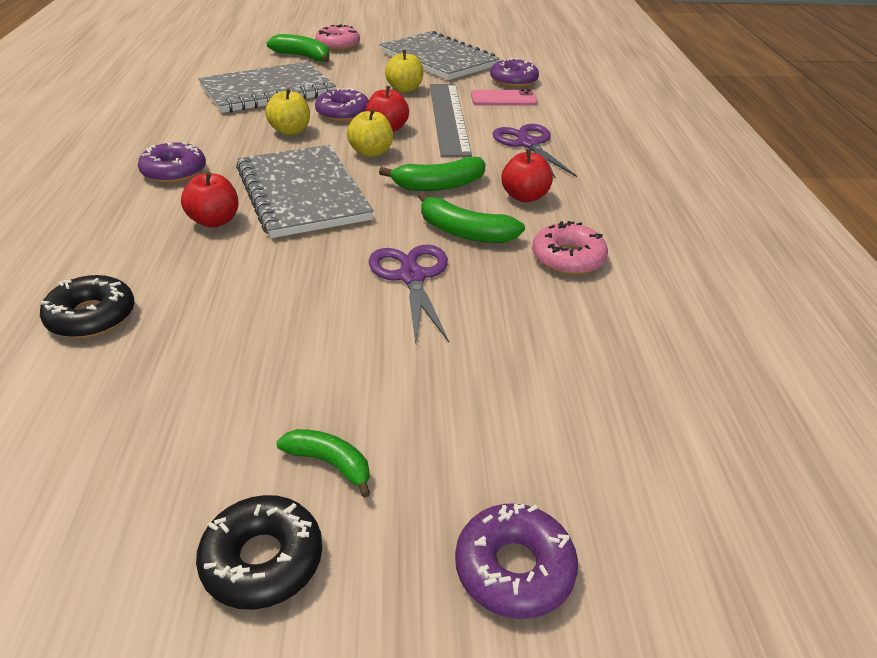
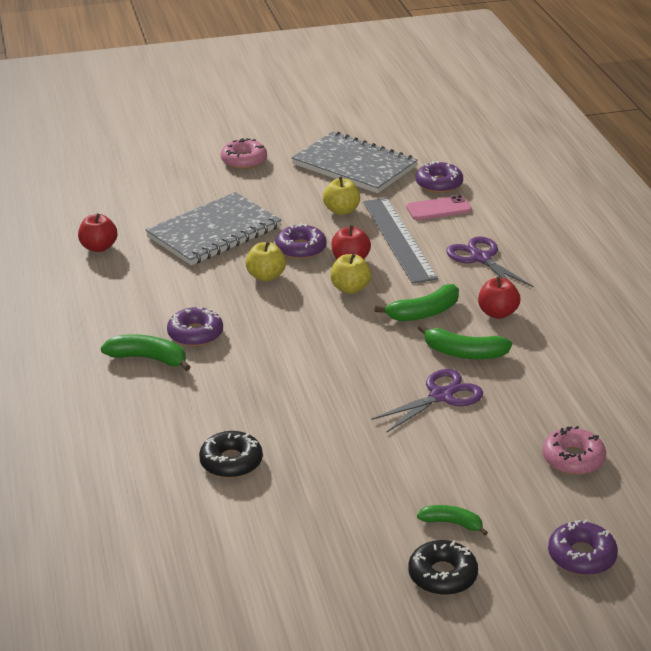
camera: 10 degrees left, 5 degrees down
red apple [181,172,238,228] -> red apple moved to [78,213,117,252]
grey notebook [236,145,374,238] -> none
green banana [267,34,330,62] -> green banana moved to [101,334,190,371]
purple scissors [369,244,449,344] -> purple scissors turned 75 degrees clockwise [371,369,483,433]
pink donut [532,221,608,275] -> pink donut moved to [542,426,606,475]

